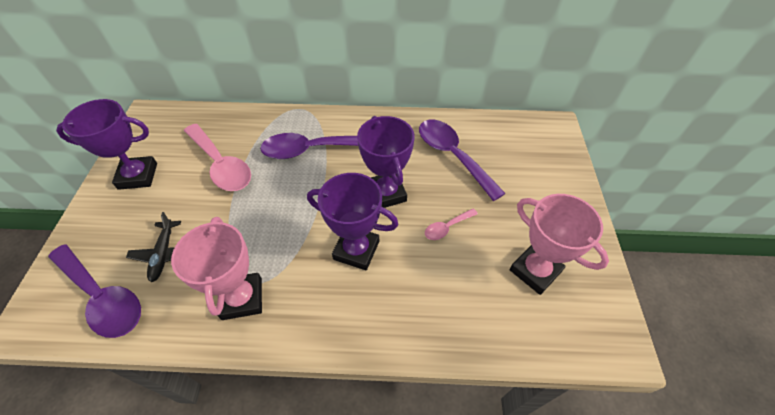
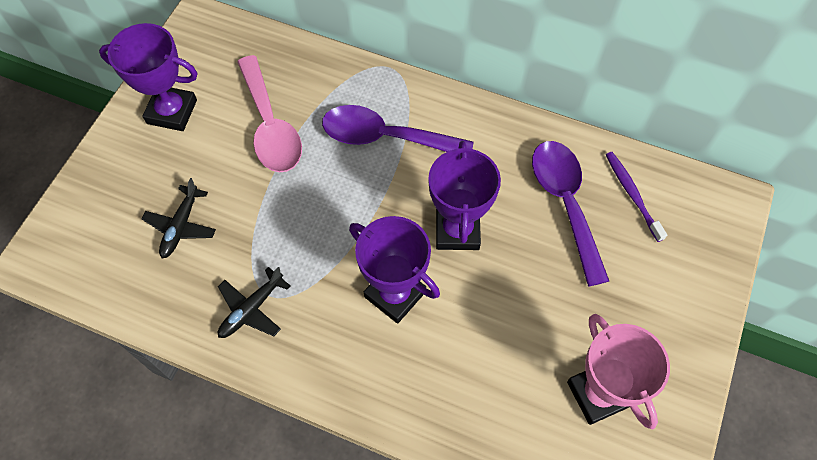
camera: 20 degrees right, 10 degrees up
purple spoon [48,244,141,338] -> none
pink trophy [171,217,262,320] -> black plane [218,267,291,338]
pink spoon [425,208,478,240] -> none
none -> purple toothbrush [606,152,667,242]

